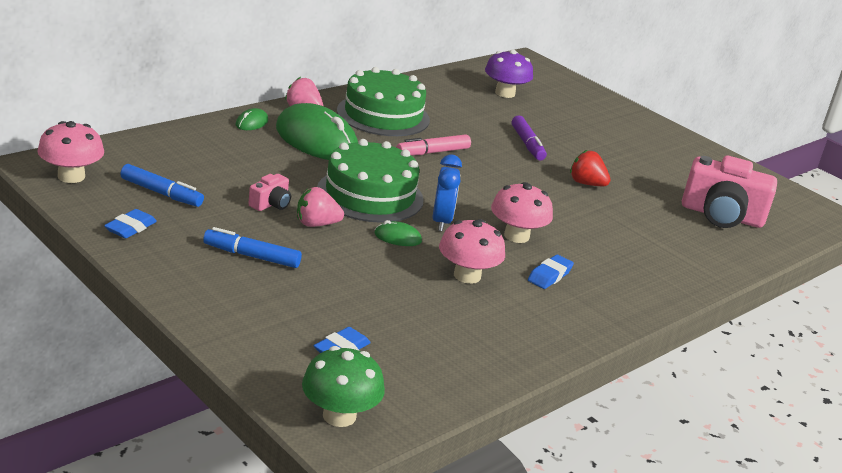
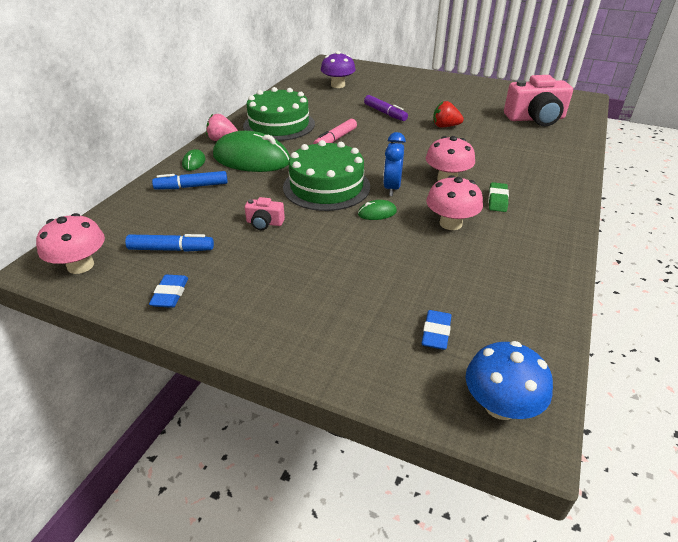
camera: 20 degrees left, 10 degrees up
blue marker [203,227,302,268] -> blue marker moved to [152,171,228,190]
pink camera [248,174,291,211] -> pink camera turned 90 degrees clockwise [245,197,285,230]
pink strawberry [297,187,344,227] -> none
green mushroom [302,346,385,427] -> blue mushroom [466,341,553,420]
blue clock [432,155,462,231] -> blue clock turned 150 degrees counterclockwise [383,132,406,196]
blue eraser [528,255,574,289] -> green eraser [488,182,509,212]

